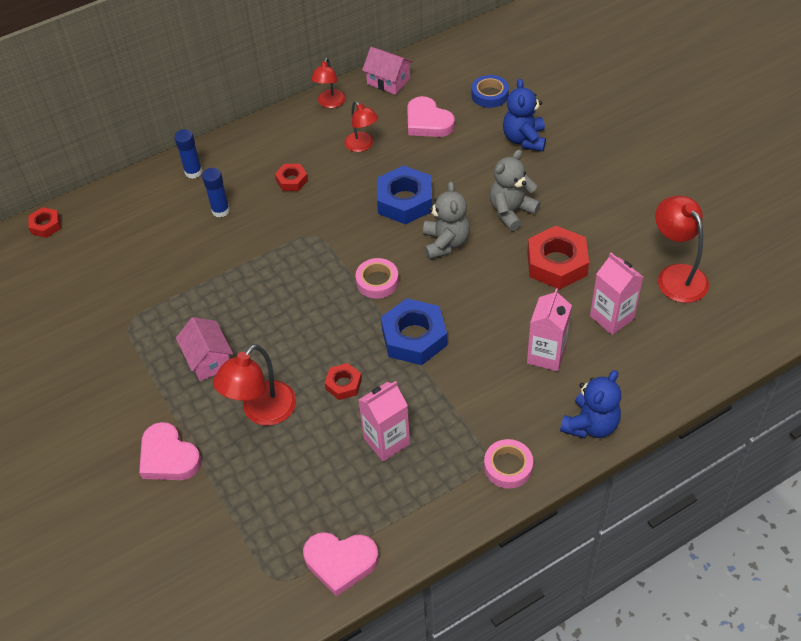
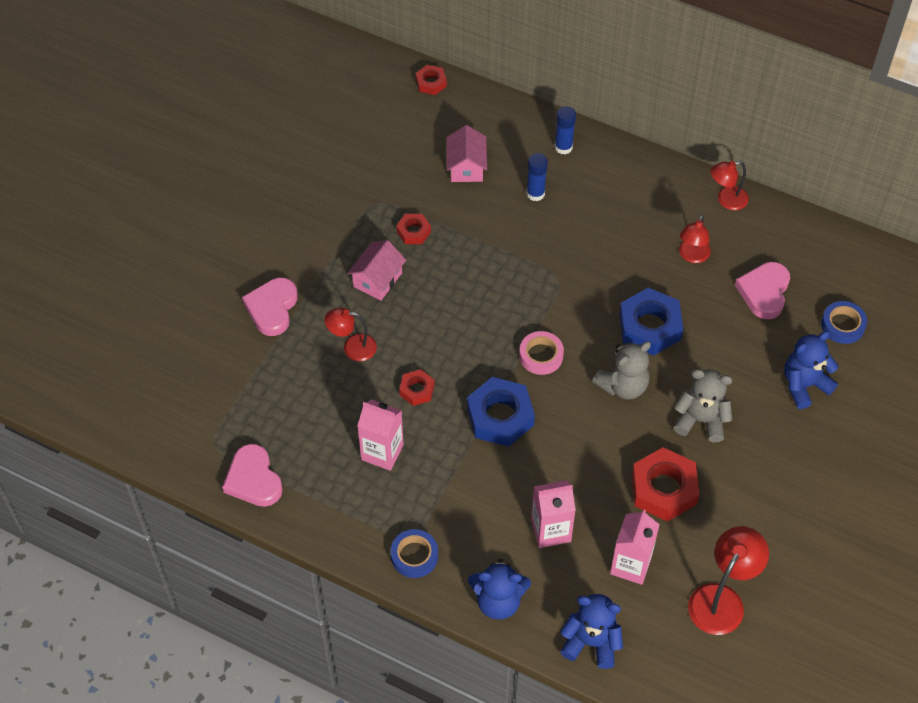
camera: 55 degrees right, 5 degrees up
red lamp [213,344,296,426] -> red lamp [325,308,377,361], size x0.65
red nut [275,164,308,191] -> red nut moved to [396,214,431,244]
pink house [362,47,413,95] -> pink house moved to [447,125,487,182]
pink tape [484,439,533,489] -> blue tape [391,529,438,578]
none -> blue teddy bear [560,594,623,669]

